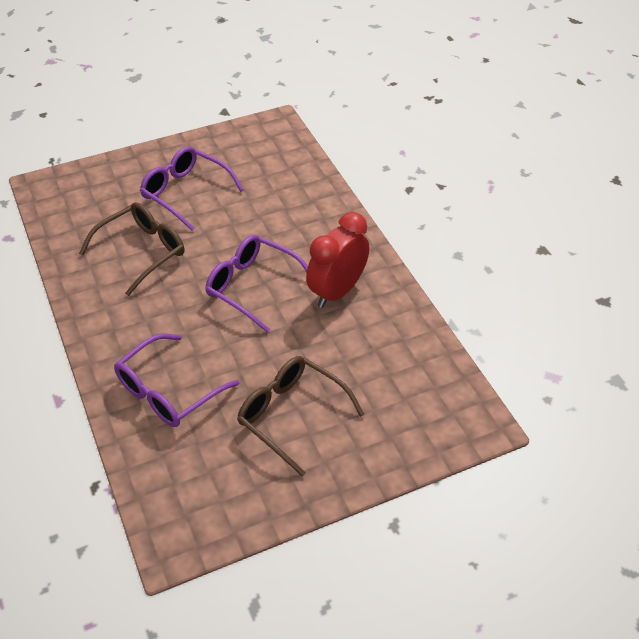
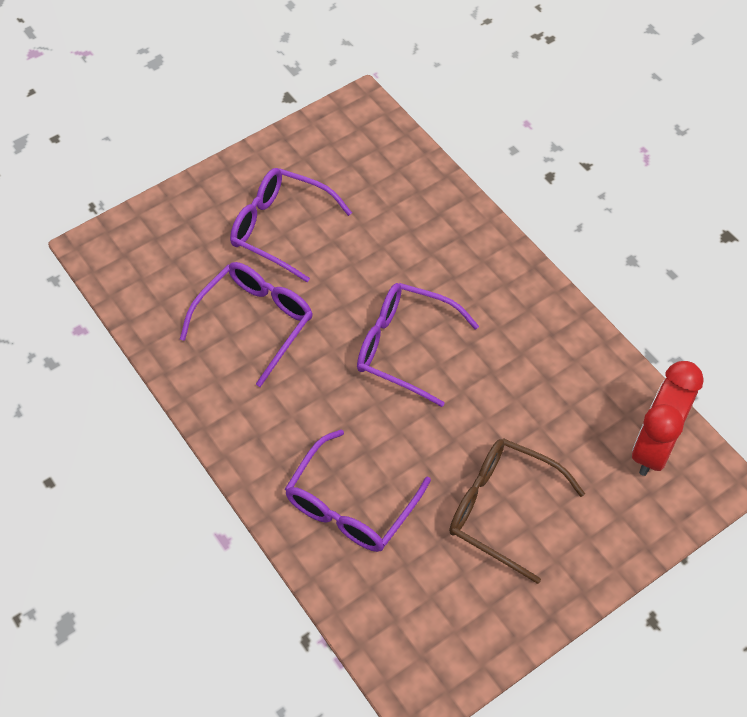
camera: 10 degrees left, 10 degrees up
brown glasses [79,202,184,296] -> purple glasses [180,262,313,387]
red clock [306,212,369,308] -> red clock moved to [632,361,703,476]

